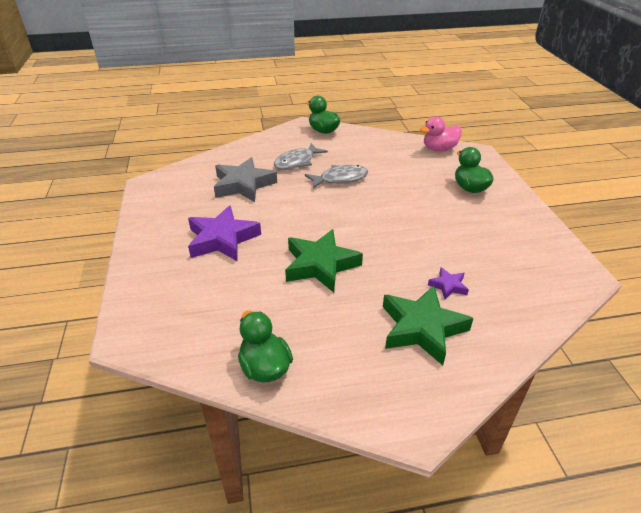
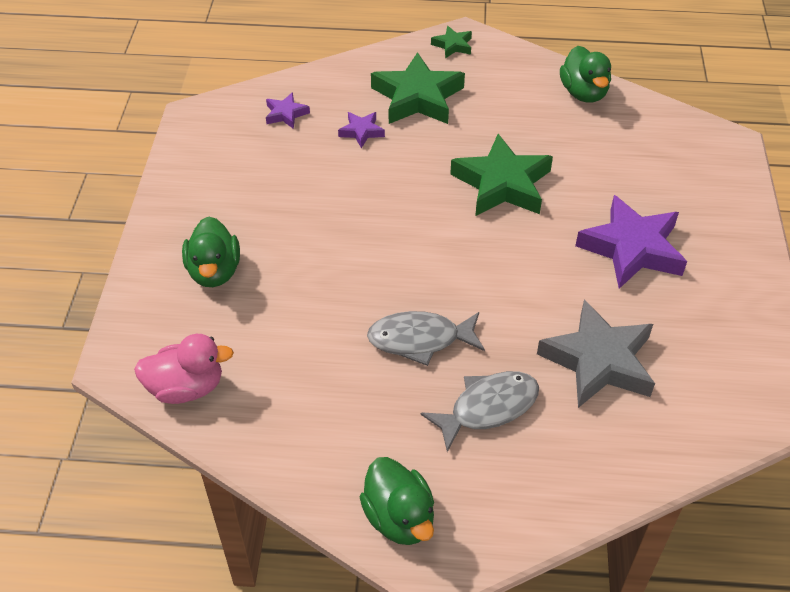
camera: 165 degrees left, 10 degrees up
none -> purple star [266,92,310,129]
none -> green star [431,26,472,58]

